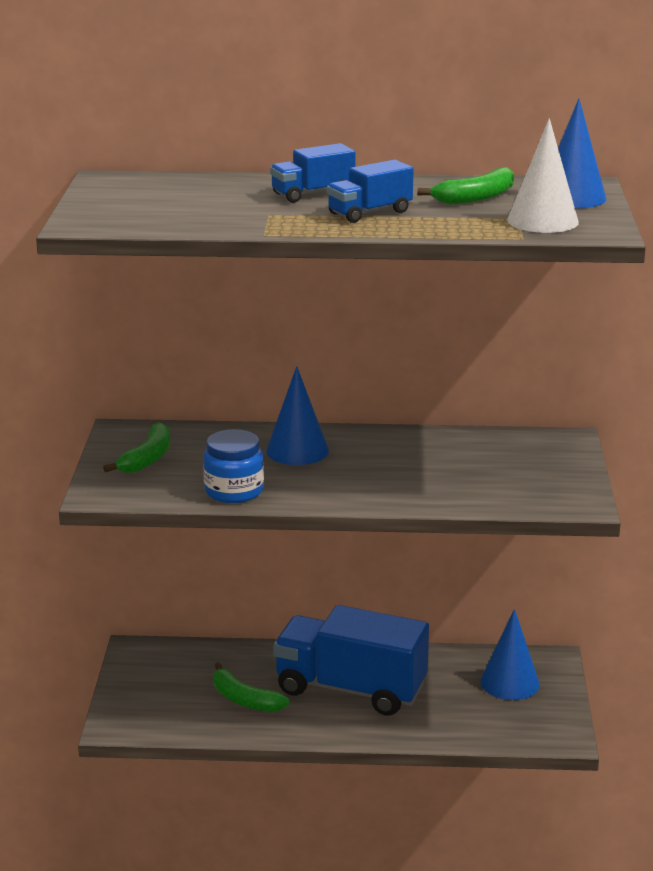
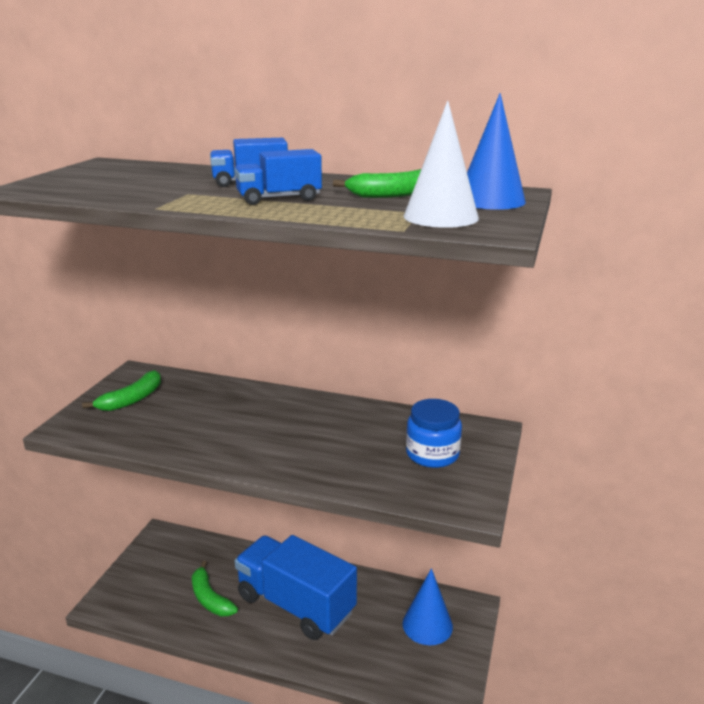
camera: 15 degrees right, 0 degrees up
blue jar [203,429,264,503] -> blue jar moved to [406,399,462,468]
blue cone [266,366,329,465] -> none

